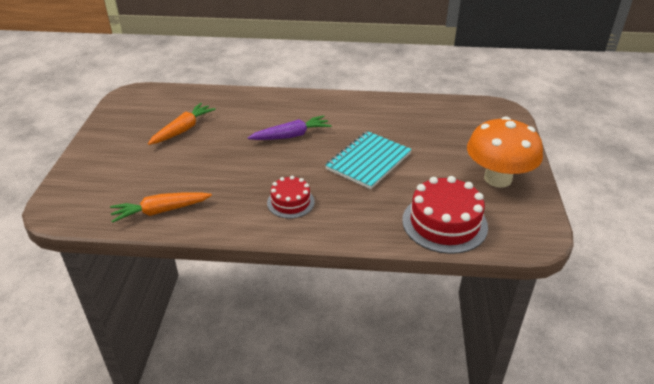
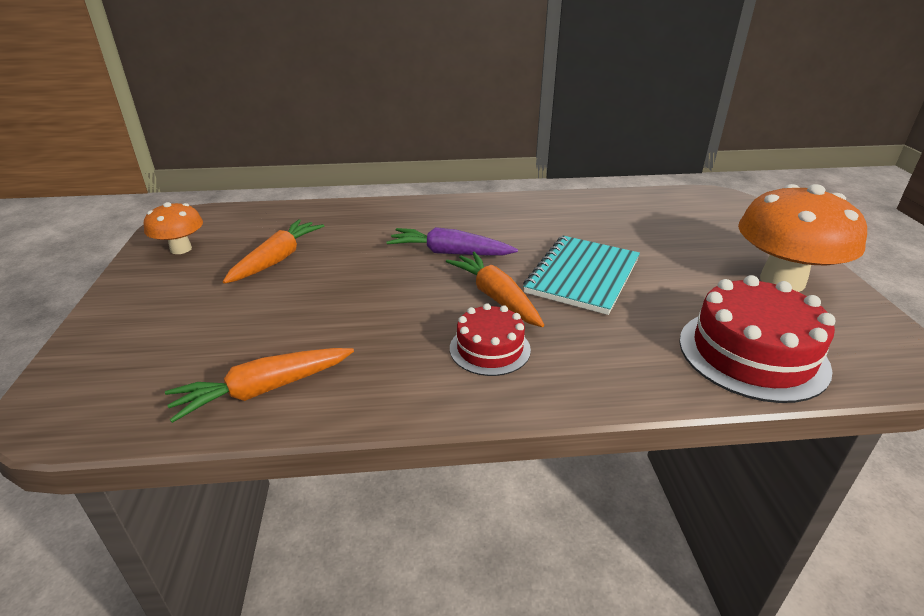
camera: 10 degrees left, 5 degrees down
purple carrot [247,115,331,140] -> purple carrot turned 135 degrees counterclockwise [387,227,518,255]
none -> orange mushroom [144,202,203,254]
none -> orange carrot [446,252,544,327]

